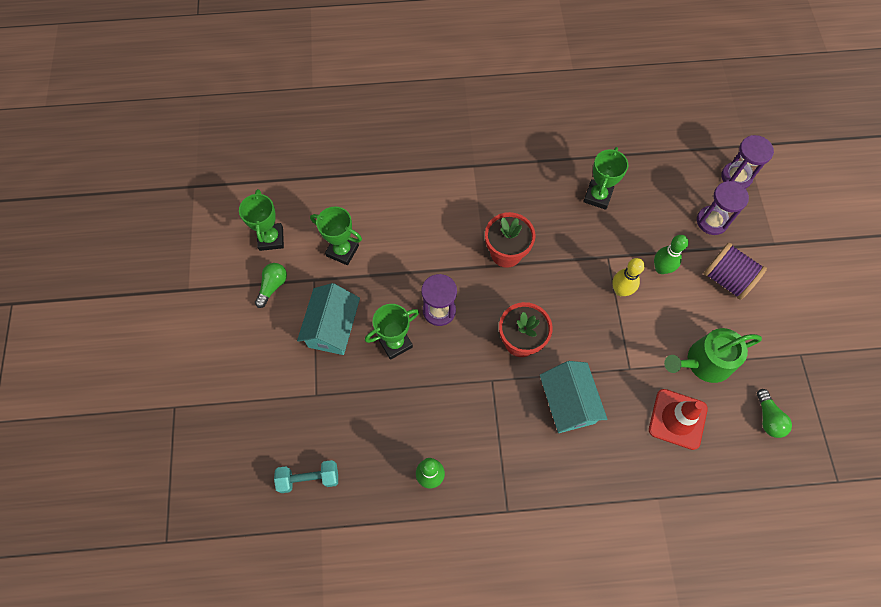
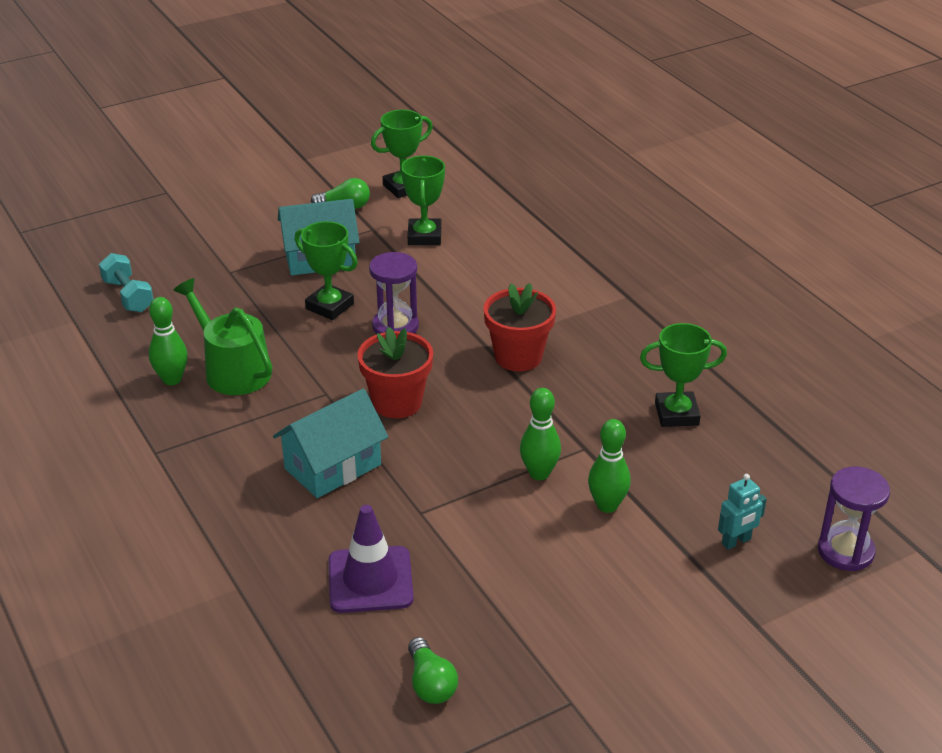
camera: 65 degrees right, 30 degrees down
yellow bowling pin [612,258,645,296] -> green bowling pin [520,388,561,480]
red traffic cone [649,389,708,450] -> purple traffic cone [329,505,414,613]
green watering can [664,328,762,383] -> green watering can moved to [173,278,272,395]
purple hourglass [697,181,749,235] -> turquoise robot [718,474,767,550]
purple spool [703,243,767,300] -> none
green light bulb [757,389,792,438] -> green light bulb turned 75 degrees counterclockwise [408,637,458,704]

